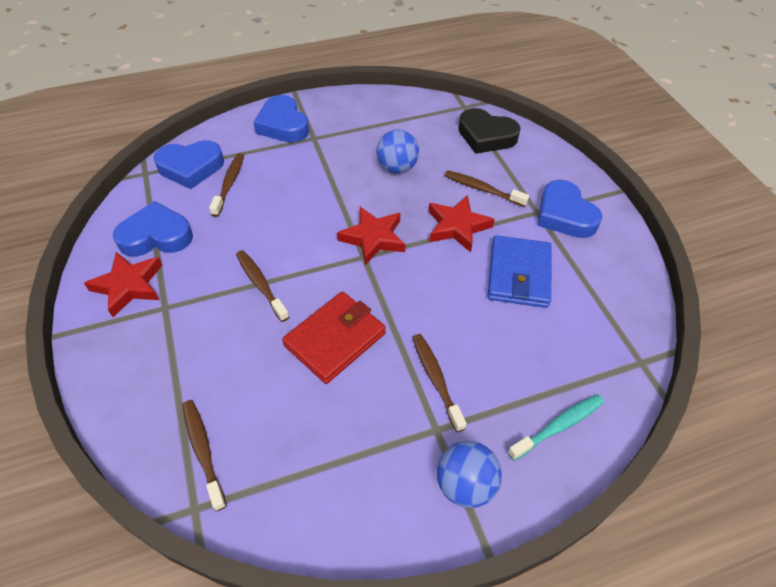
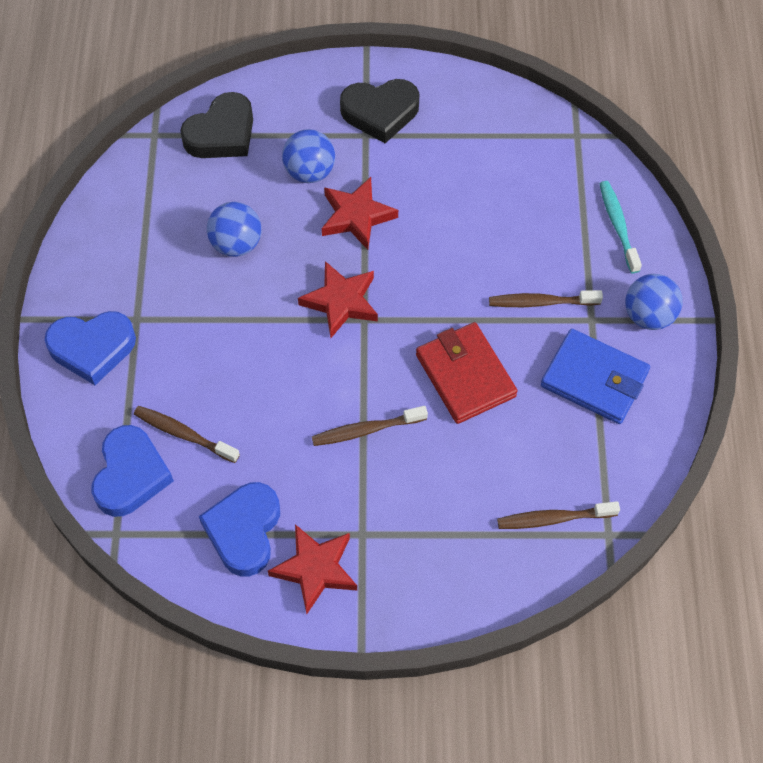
camera: 70 degrees left, 10 degrees up
brown toothbrush [444,170,529,207] -> blue ball [282,129,335,183]
blue wallet [487,235,552,308] -> blue wallet moved to [541,329,650,424]
blue heart [537,180,602,238] -> black heart [340,79,420,143]

